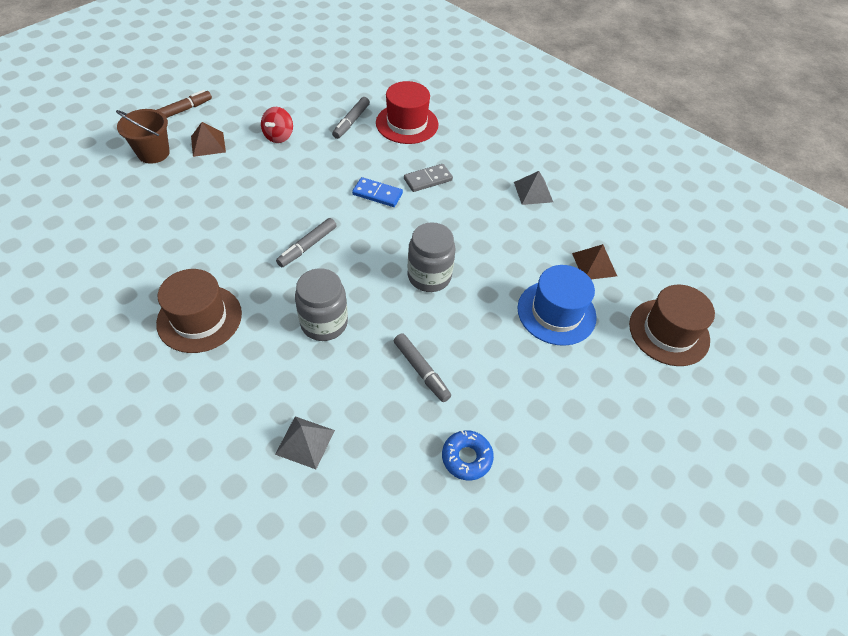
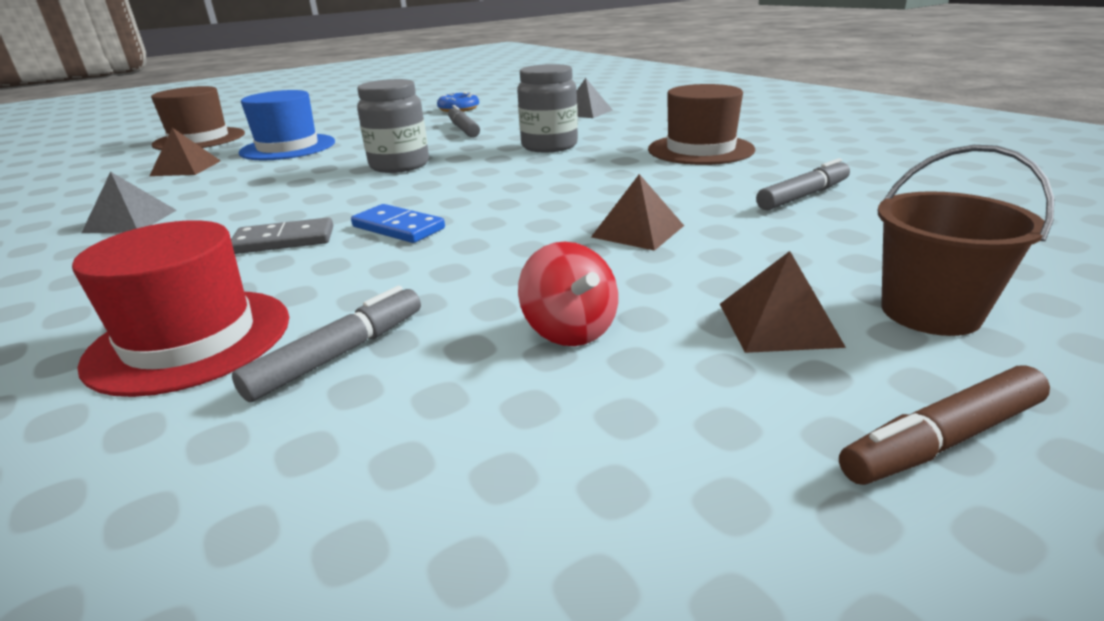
camera: 160 degrees left, 25 degrees down
red spinning top [261,107,293,143] -> red spinning top turned 120 degrees clockwise [518,241,618,346]
grey marker [276,218,337,267] -> grey marker moved to [756,158,850,210]
none -> brown pyramid [591,174,684,251]

